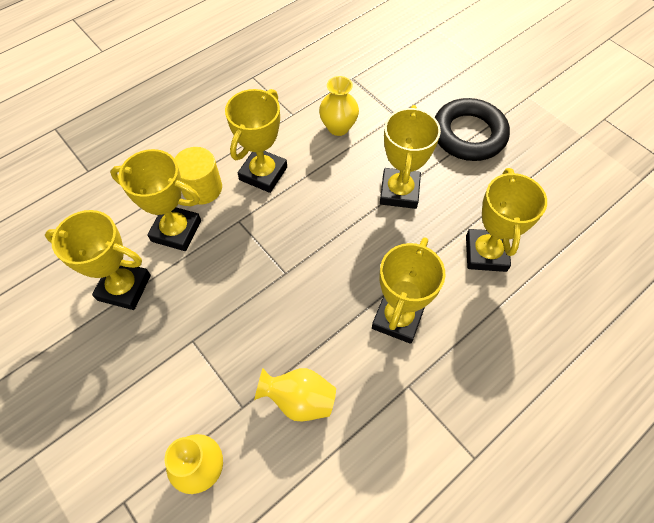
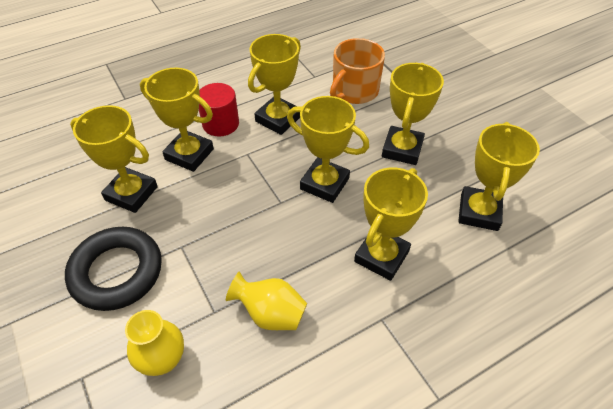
camera: 10 degrees right, 10 degrees down
yellow cylinder [174,147,222,205] -> red cylinder [199,83,239,136]
yellow vase [319,76,359,136] -> orange mug [330,38,385,104]
black ring [435,98,510,161] -> black ring moved to [65,227,162,311]
none -> yellow trophy [287,96,369,203]

